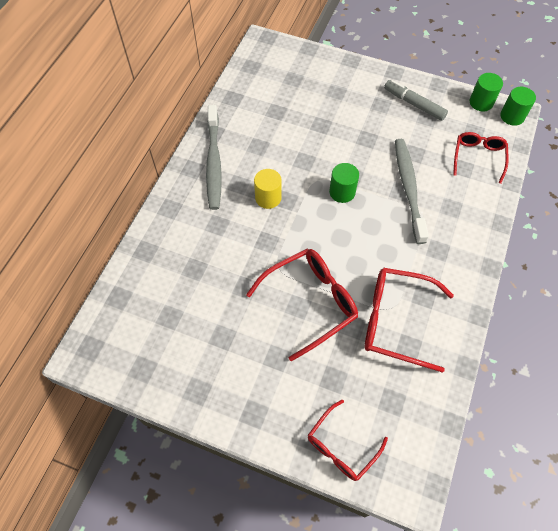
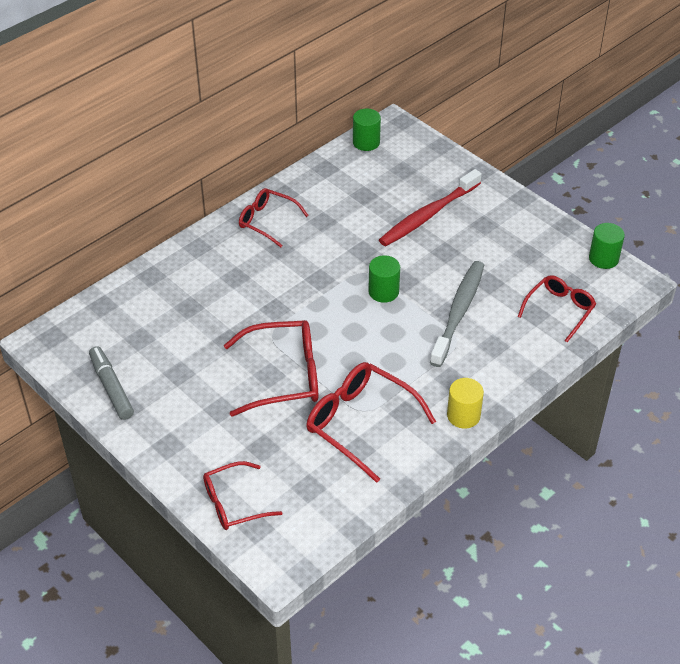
camera: 25 degrees right, 15 degrees down
grey toothbrush [206,105,222,210] -> red glasses [239,188,309,247]
yellow cylinder [254,169,282,209] -> yellow cylinder moved to [447,378,484,429]
grey marker [384,80,448,121] -> grey marker moved to [89,346,134,420]
green cylinder [500,87,536,126] -> green cylinder moved to [353,108,381,151]
none -> red toothbrush [379,169,482,246]

